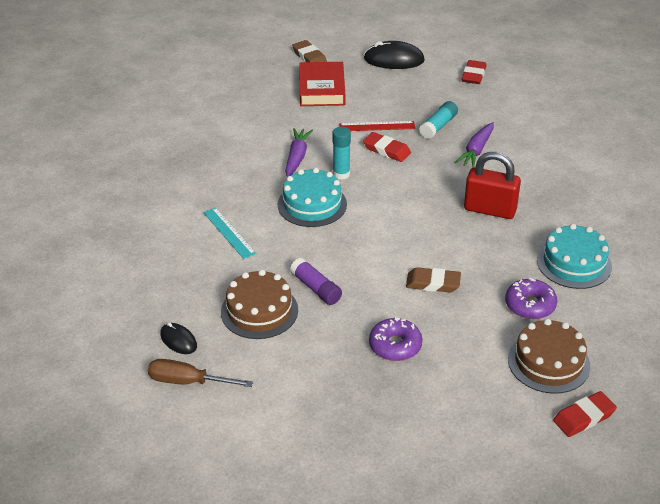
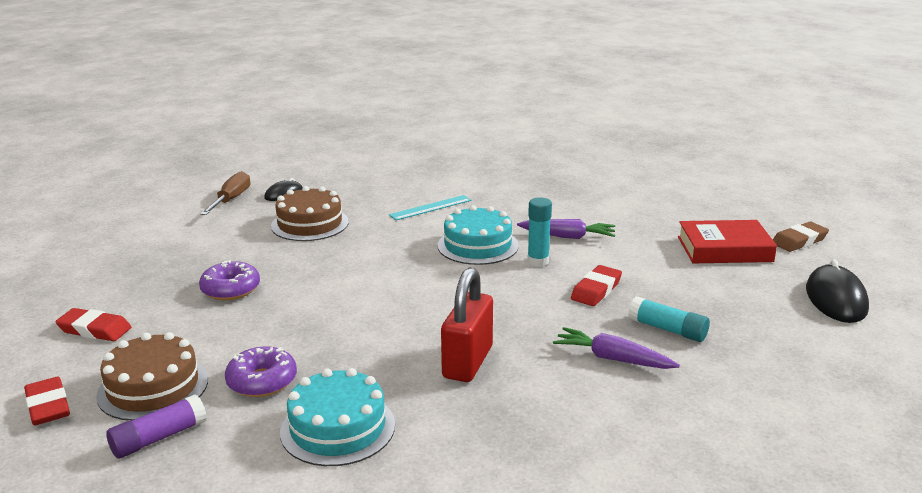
camera: 90 degrees right, 15 degrees down
purple glue stick [290,258,342,305] -> purple glue stick moved to [106,394,207,458]
red ruler [339,121,415,131] -> none
brown eraser [406,267,461,293] -> none
red eraser [462,60,487,84] -> red eraser moved to [55,308,131,341]

